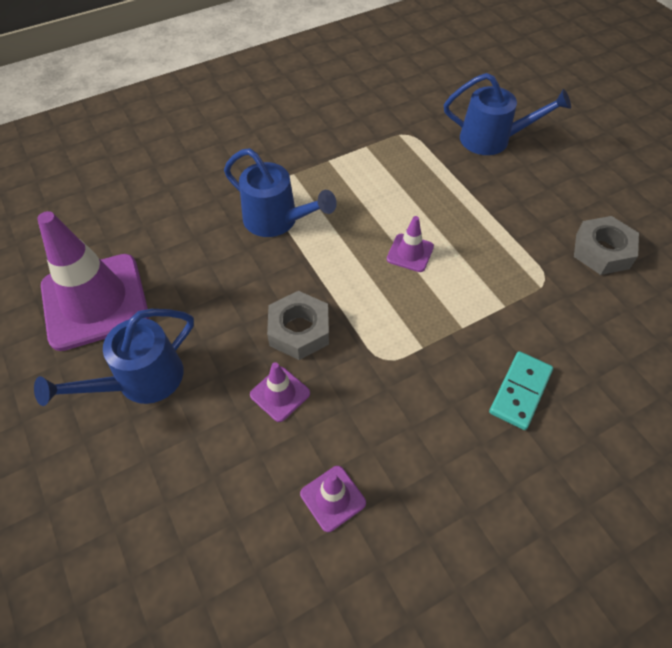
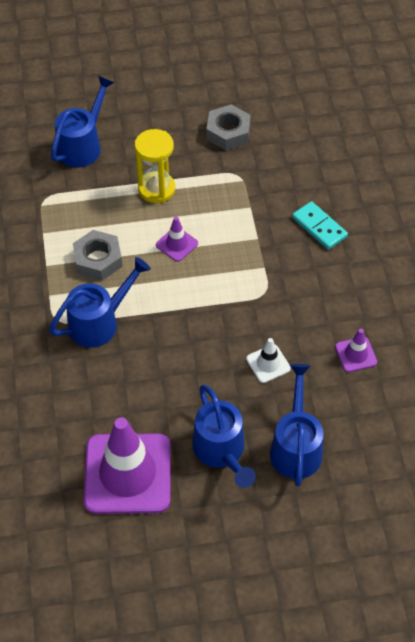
camera: 70 degrees left, 0 degrees up
purple traffic cone [250,362,310,422] -> white traffic cone [246,338,291,383]
grey nut [267,291,329,360] -> grey nut moved to [73,230,123,281]
none -> yellow hourglass [135,129,175,203]
none -> blue watering can [270,364,323,487]

